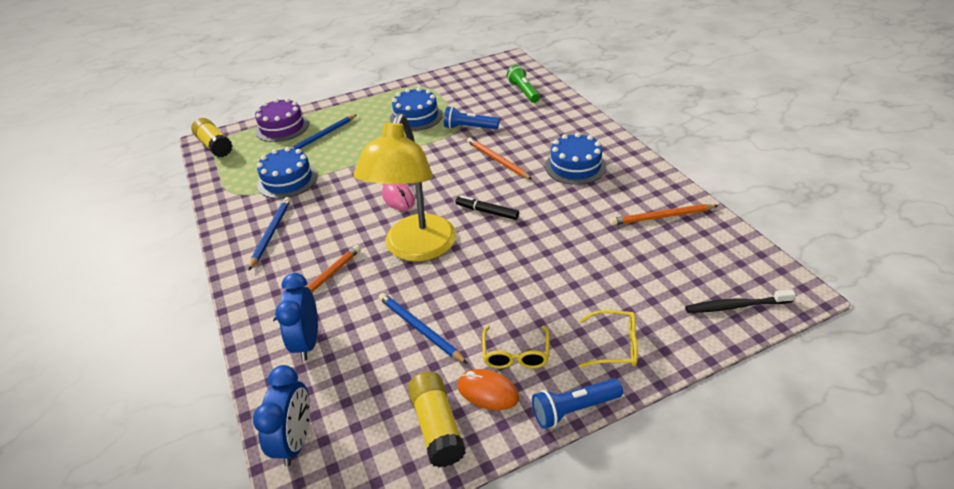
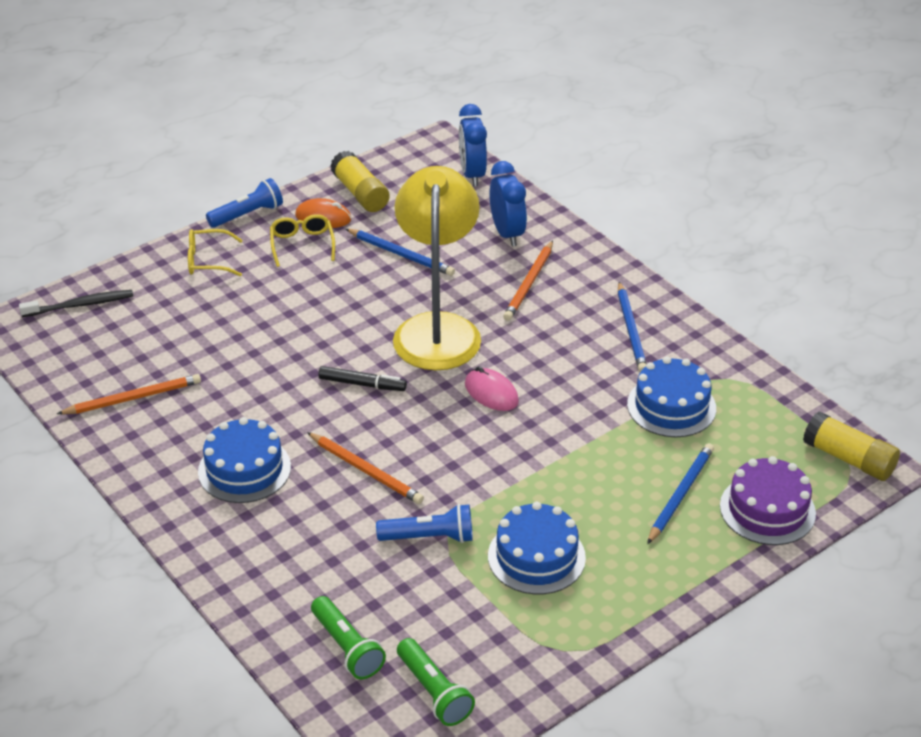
camera: 165 degrees right, 0 degrees up
none -> green flashlight [397,638,475,726]

